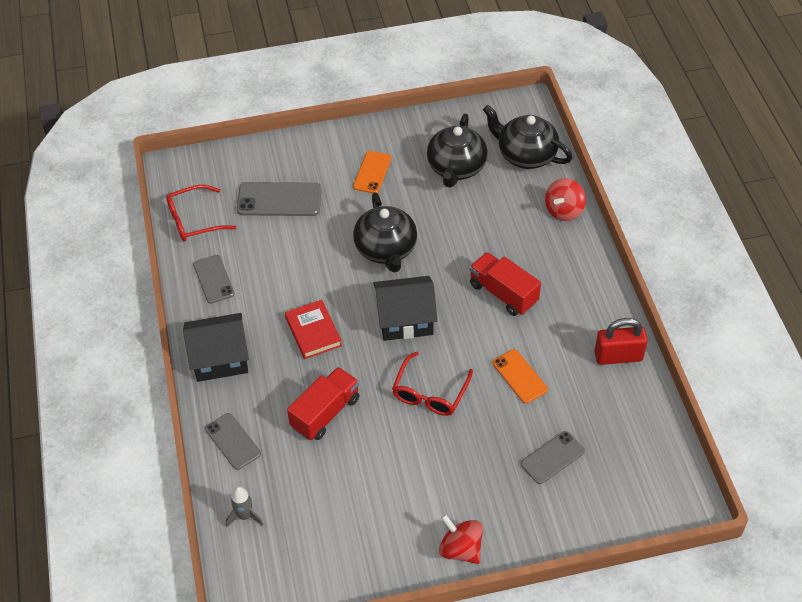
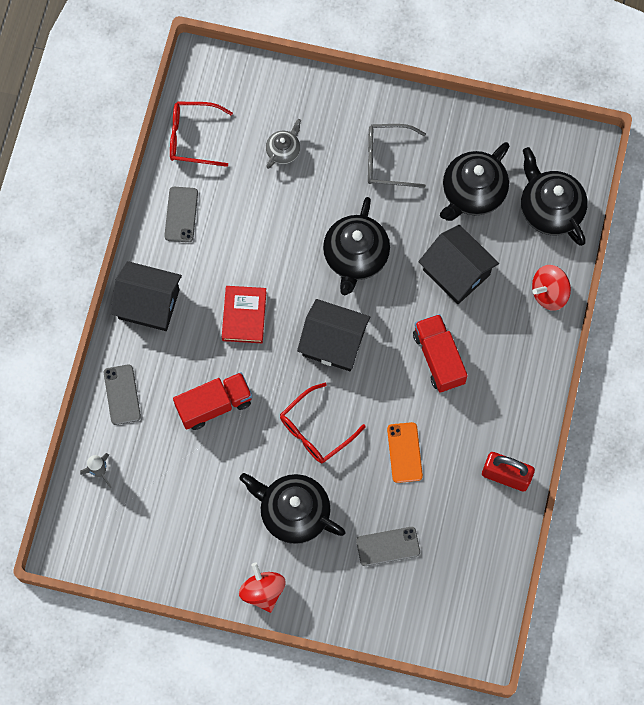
camera: 25 degrees right, 20 degrees up
grey phone [237,182,322,216] -> grey teapot [266,119,301,169]
orange phone [353,151,392,193] -> grey glasses [368,124,426,188]
none -> black teapot [240,473,346,544]
none -> black house [418,225,499,304]

